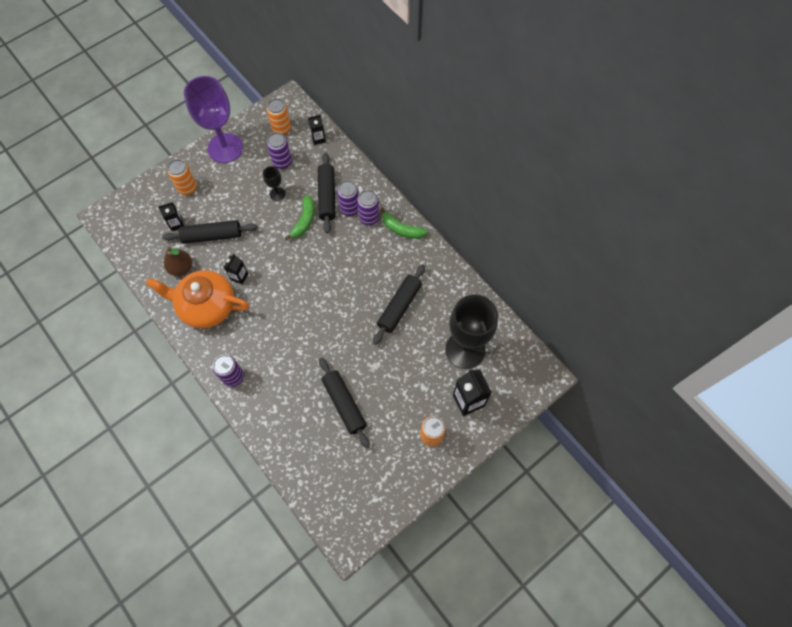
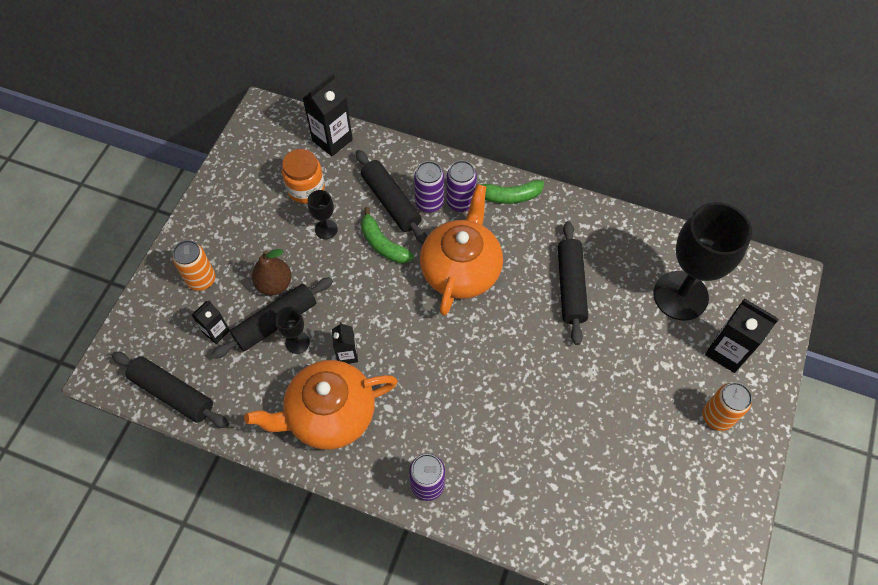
camera: 30 degrees left, 5 degrees down
brown pear [164,247,192,276] -> brown pear moved to [252,249,291,295]
purple goblet [184,76,243,163] -> none
orange can [267,98,291,135] -> none
purple can [267,132,292,169] -> orange jar [282,149,325,203]
green banana [285,195,315,240] -> green banana turned 150 degrees clockwise [361,207,414,264]
black carton [308,114,326,145] -> black carton [302,73,353,156], size x1.70
black rolling pin [319,358,370,449] -> black rolling pin moved to [112,352,229,428]
none -> black goblet [275,307,310,354]
none -> orange teapot [420,184,503,316]

